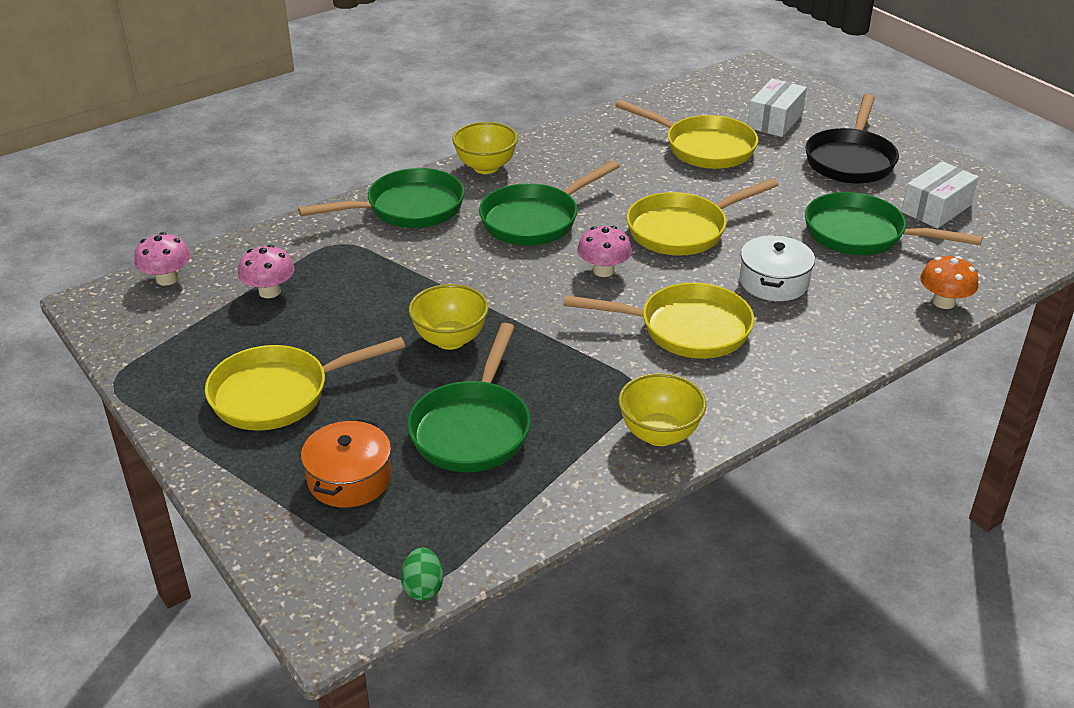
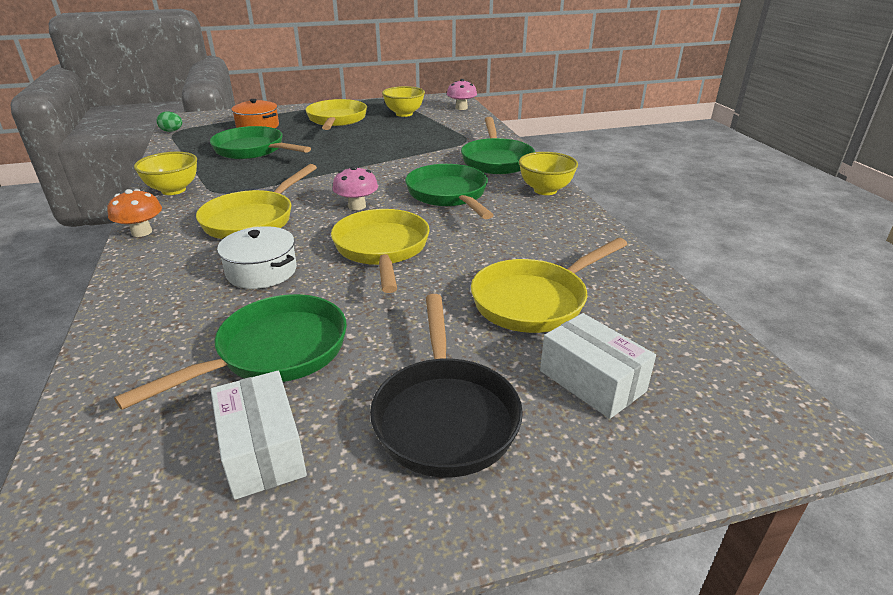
camera: 110 degrees right, 5 degrees down
pink mushroom [238,245,295,298] -> none
yellow bowl [409,284,489,350] -> yellow bowl moved to [382,86,425,117]
black pan [805,94,899,184] -> black pan turned 135 degrees counterclockwise [370,294,523,477]
orange mushroom [920,256,978,309] -> orange mushroom moved to [107,189,162,237]

